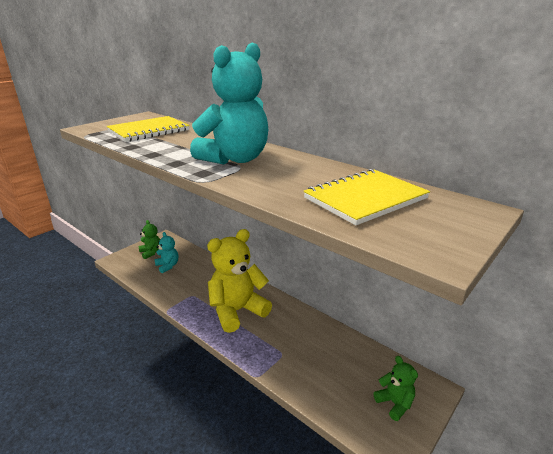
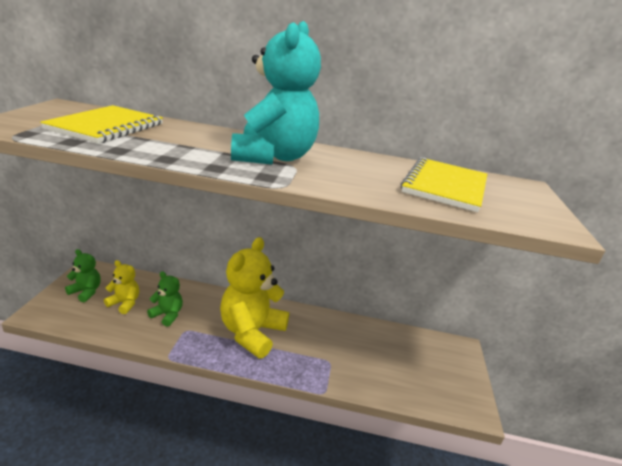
camera: 35 degrees left, 0 degrees up
turquoise teddy bear [155,232,178,273] -> yellow teddy bear [104,260,139,314]
green teddy bear [374,356,418,421] -> green teddy bear moved to [147,271,183,327]

